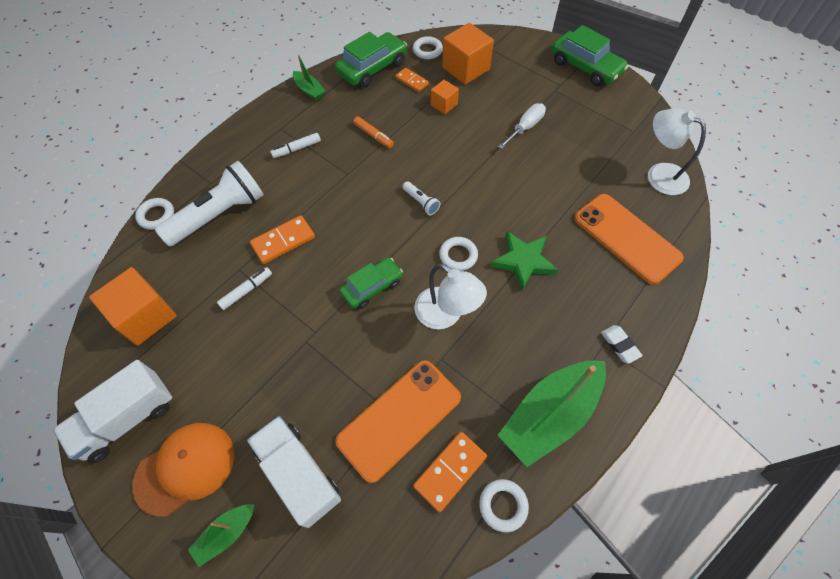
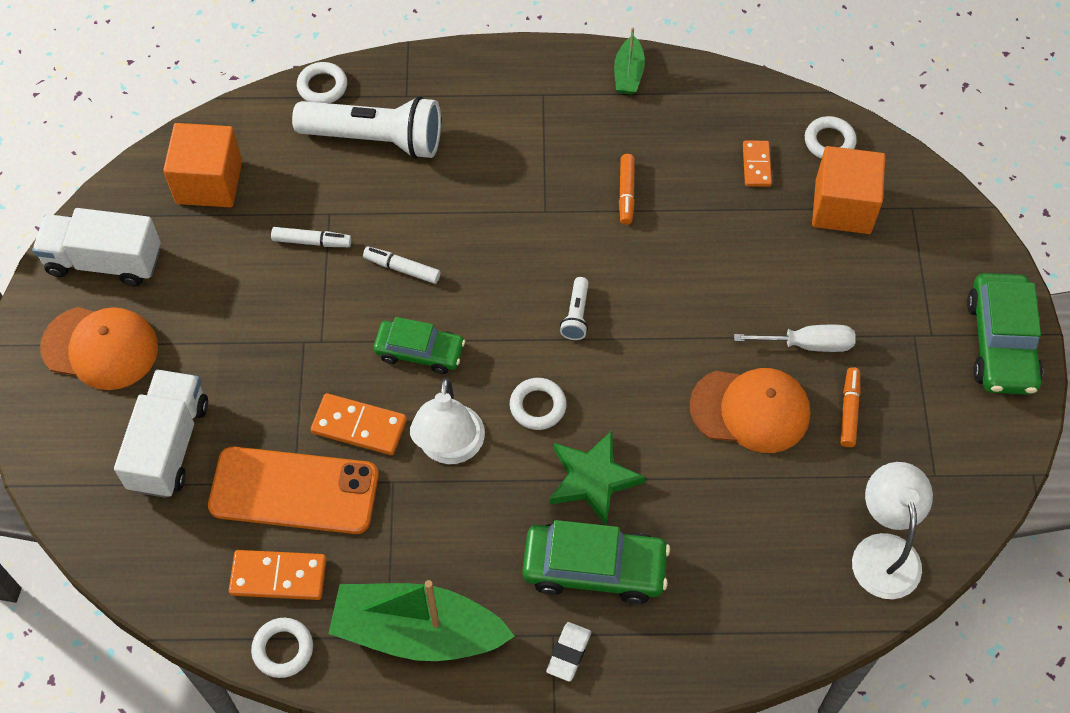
camera: 50 degrees right, 0 degrees up
green boat [188,504,255,567] -> none
orange domino [250,216,315,264] -> orange domino moved to [311,393,407,455]
white marker [270,133,321,158] -> white marker moved to [363,247,440,284]
green car [335,32,407,88] -> green car moved to [522,520,670,604]
orange cube [431,80,459,114] -> none
orange phone [574,194,684,285] -> none
none -> orange cap [690,368,810,453]
none -> orange marker [840,367,860,447]

